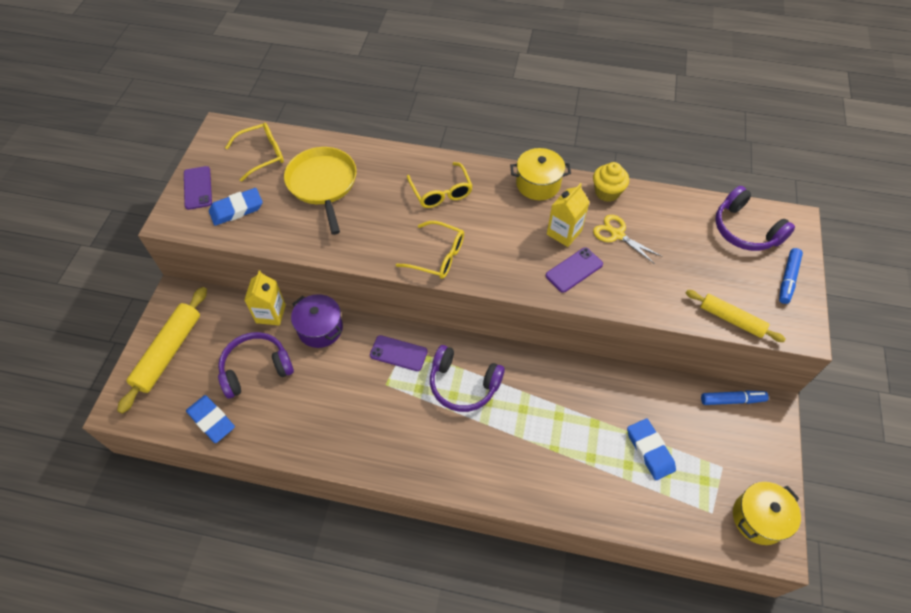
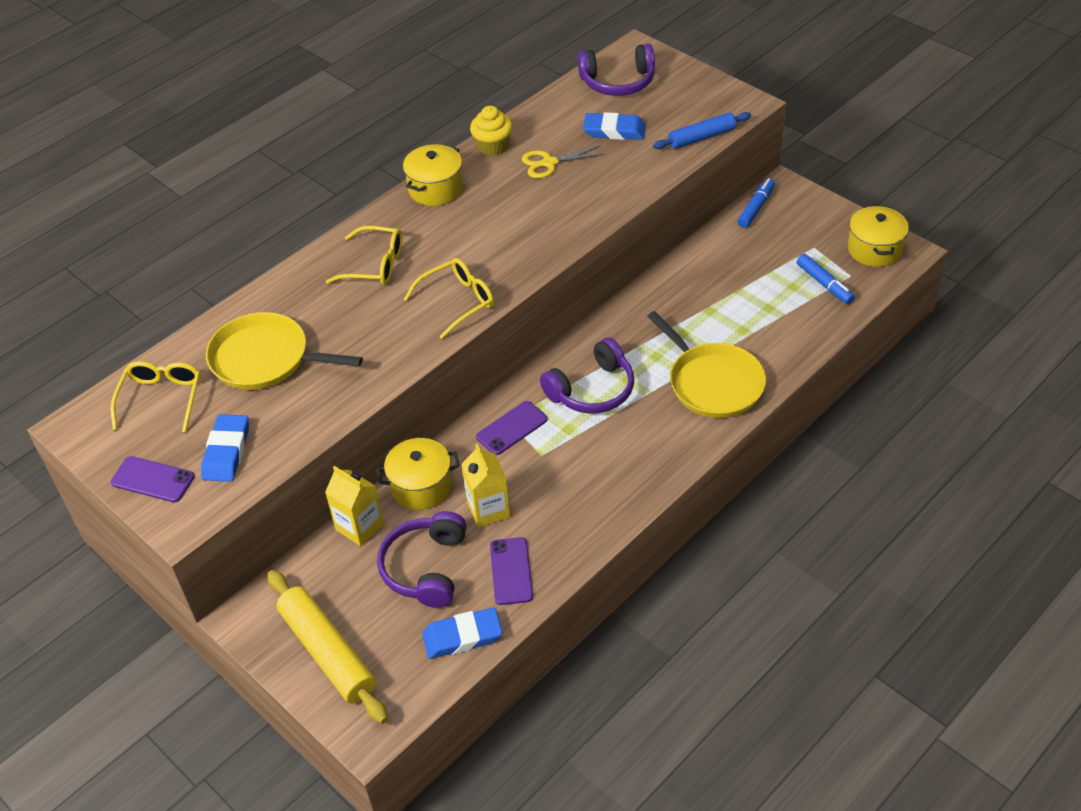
camera: 55 degrees left, 10 degrees down
purple pot [291,294,343,348] -> yellow pot [376,438,460,510]
purple phone [546,247,603,293] -> purple phone moved to [490,537,533,605]
yellow carton [547,183,590,247] -> yellow carton moved to [462,444,511,528]
blue eraser [627,418,676,480] -> blue eraser moved to [583,112,646,140]
yellow rolling pin [686,290,785,342] -> blue rolling pin [653,112,751,149]
blue marker [779,248,803,304] -> blue marker moved to [797,254,855,304]
none -> yellow pan [647,311,766,418]

